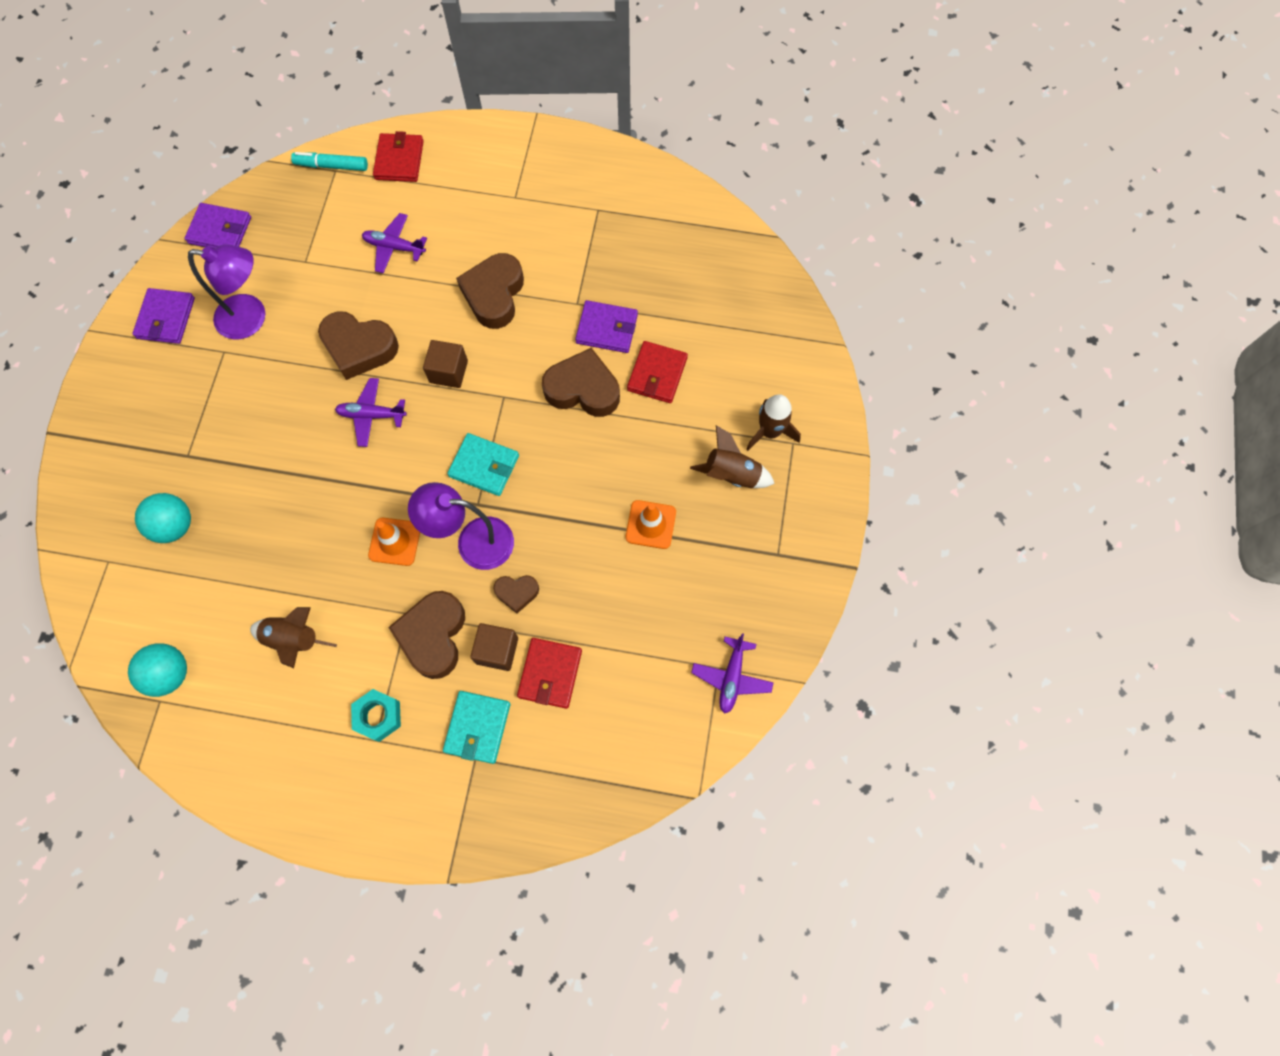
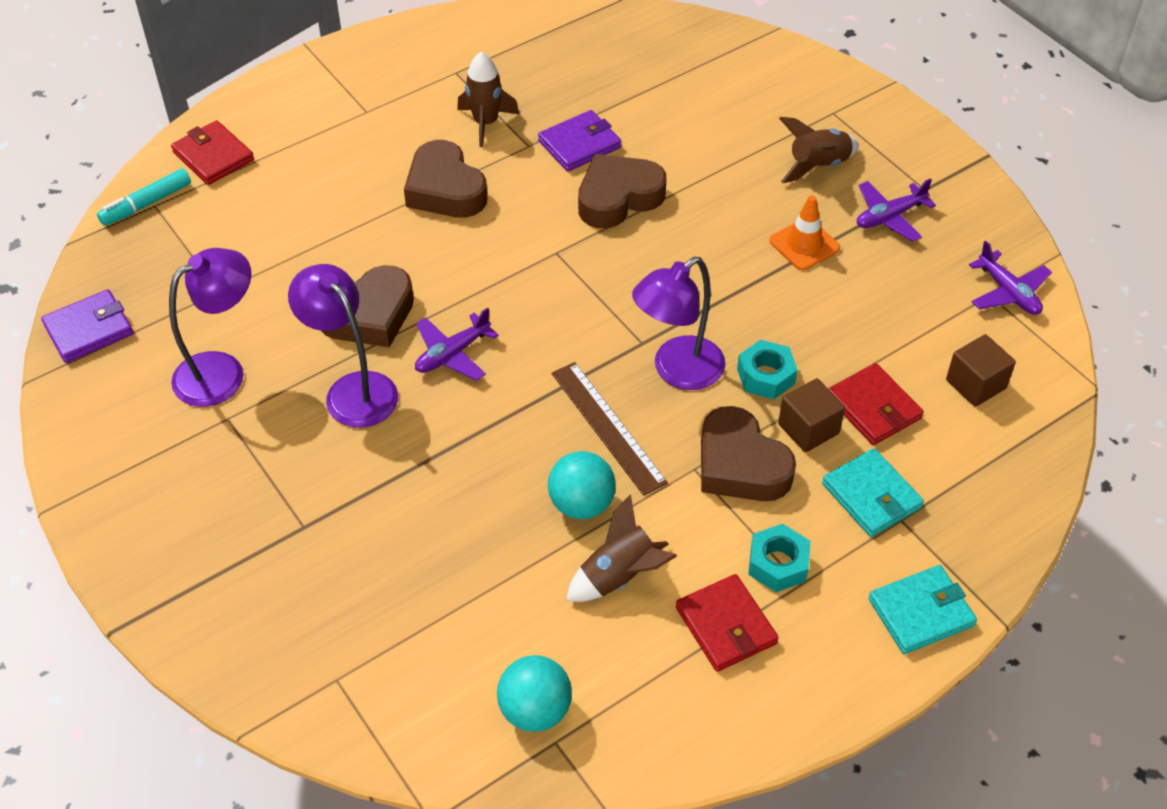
camera: 45 degrees left, 20 degrees down
purple wallet [132,288,195,344] -> none
turquoise ball [135,493,191,543] -> turquoise ball moved to [548,451,616,519]
purple plane [362,213,427,273] -> purple plane moved to [857,178,936,242]
orange traffic cone [368,518,420,566] -> brown ruler [551,362,668,496]
brown cube [423,340,468,388] -> brown cube moved to [946,334,1016,407]
turquoise wallet [447,433,519,496] -> turquoise wallet moved to [868,565,977,654]
brown heart [493,575,539,613] -> turquoise nut [737,340,798,399]
red wallet [627,341,688,403] -> red wallet moved to [676,574,779,672]
brown rocket [746,394,801,451] -> brown rocket moved to [457,52,519,147]
none -> purple lamp [288,264,398,428]

